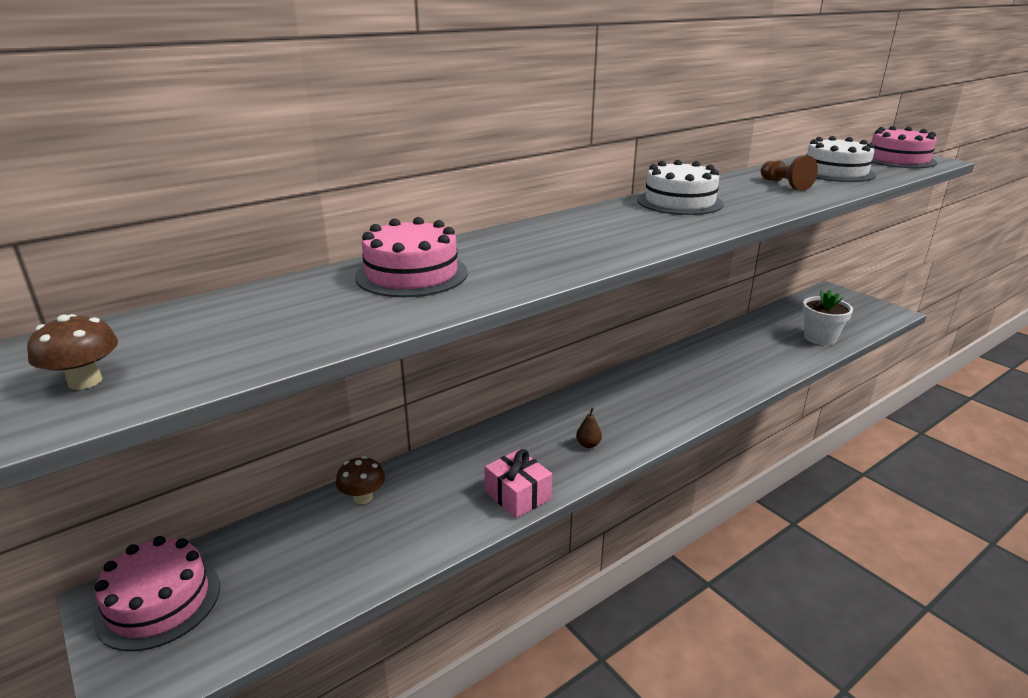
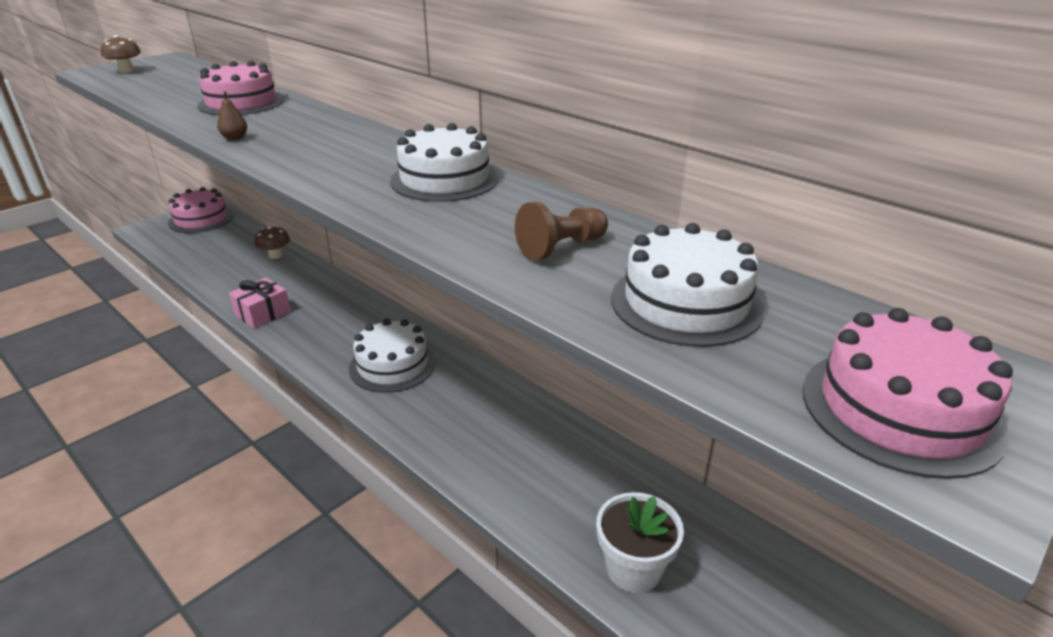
camera: 80 degrees right, 5 degrees up
brown pear [576,408,602,448] -> brown pear moved to [217,91,247,140]
none -> white cake [349,319,436,393]

